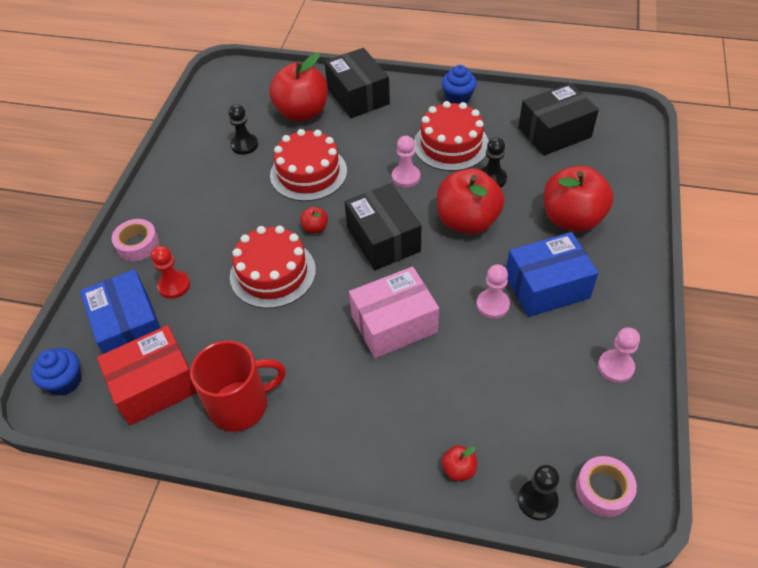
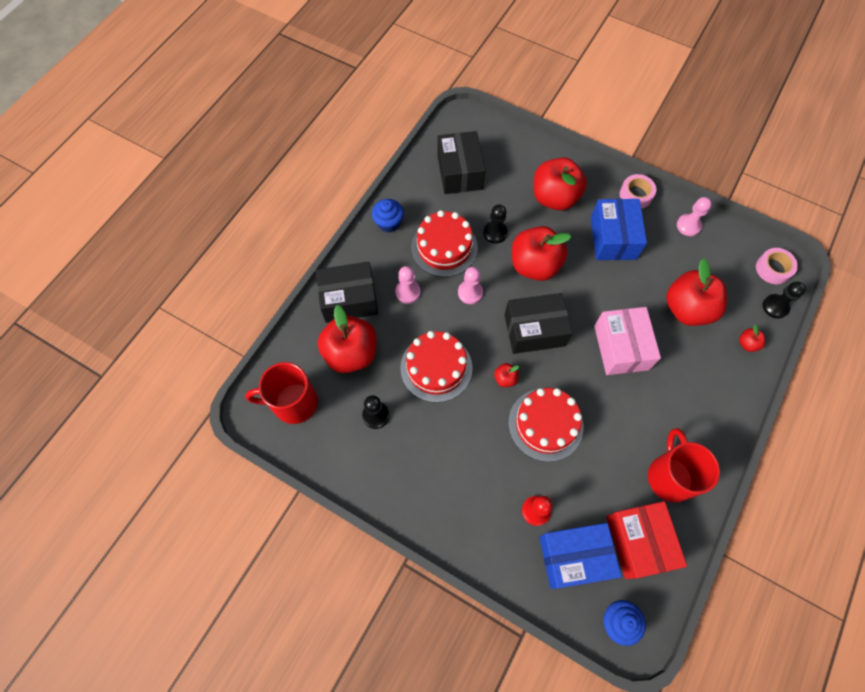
camera: 75 degrees left, 15 degrees up
pink tape [112,219,159,261] -> pink tape moved to [620,174,656,209]
pink pawn [476,264,510,319] -> pink pawn moved to [395,266,420,304]
none -> red mug [245,362,318,424]
none -> red apple [666,258,727,326]

